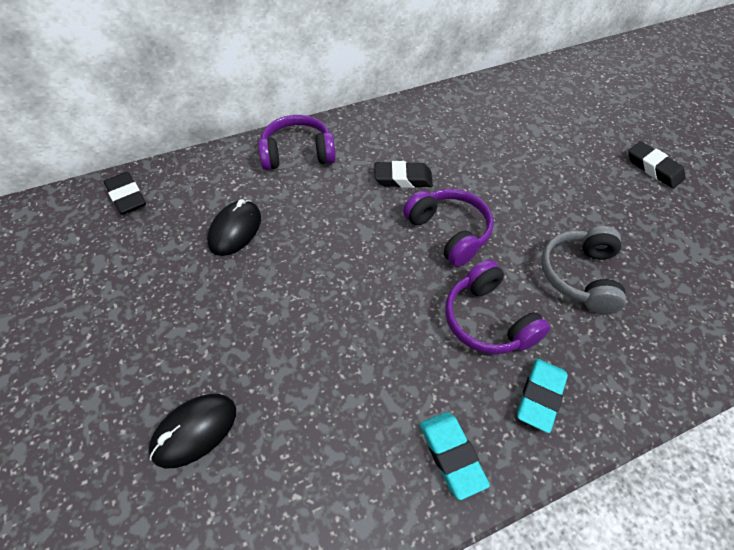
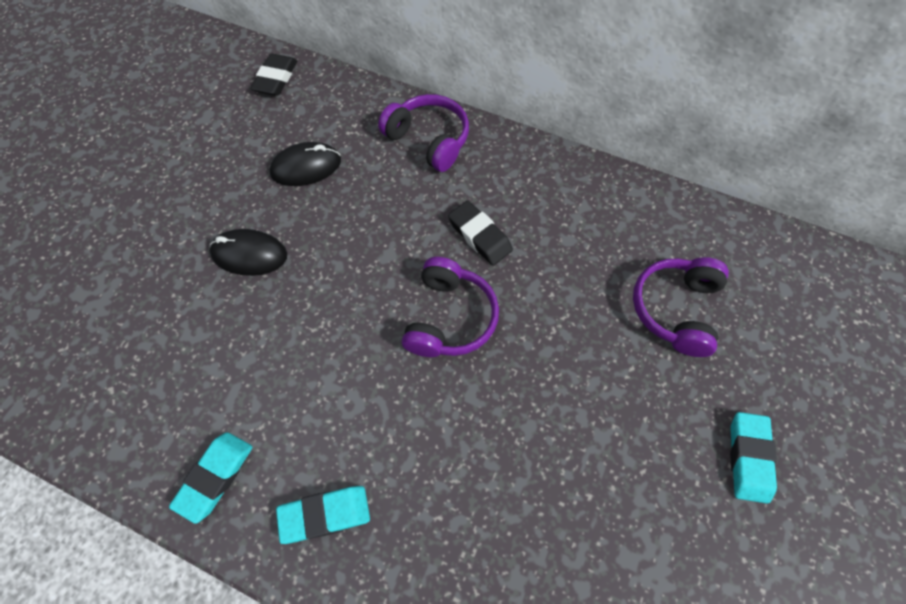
camera: 50 degrees right, 10 degrees up
black mouse [149,394,236,468] -> black mouse moved to [210,229,287,276]
purple headphones [445,260,550,354] -> purple headphones moved to [633,257,729,357]
grey headphones [541,226,626,314] -> none
black eraser [628,141,685,188] -> turquoise eraser [730,412,777,503]

